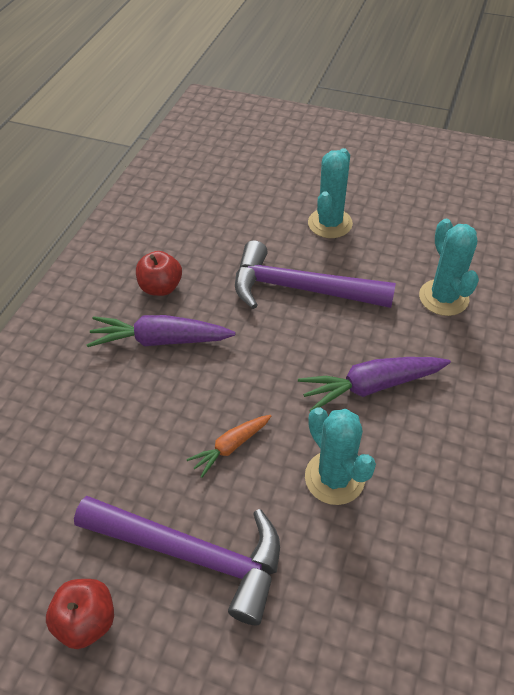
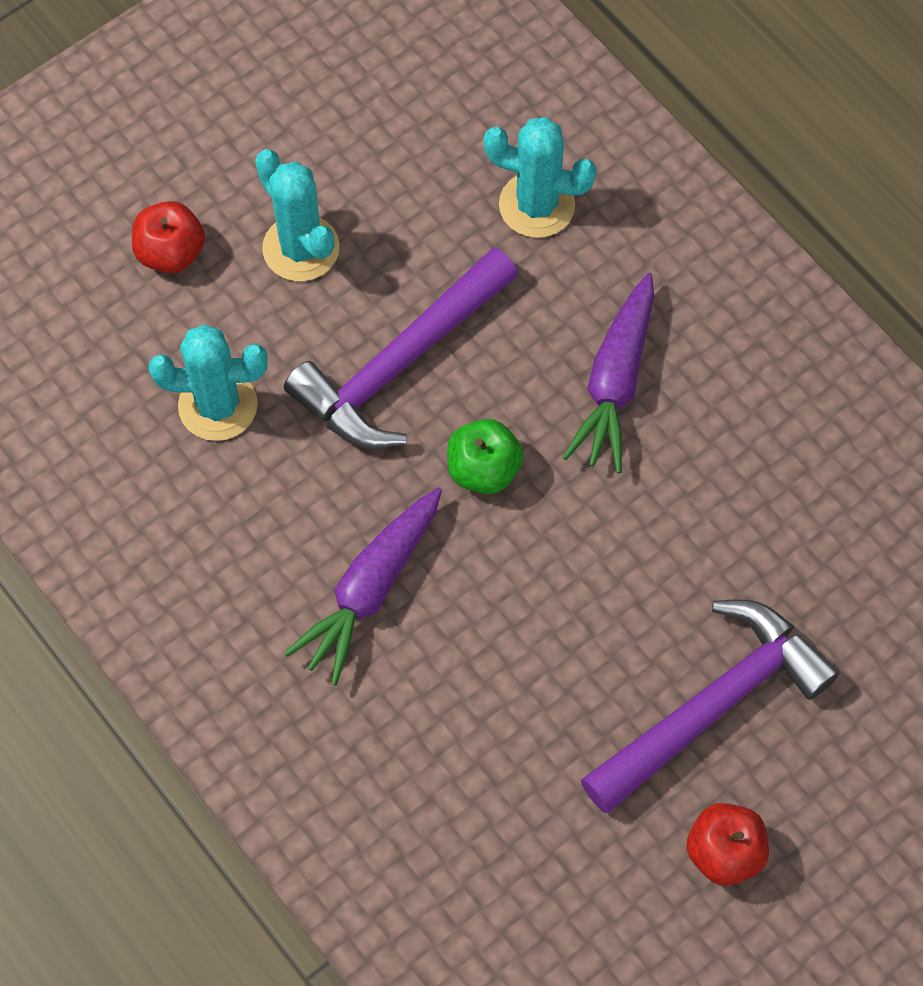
camera: 60 degrees left, 15 degrees up
red apple [136,251,182,296] -> red apple moved to [132,201,205,273]
orange carrot [186,415,271,478] -> none
turquoise cactus [305,407,376,505] -> turquoise cactus moved to [149,324,268,441]
none -> green apple [447,419,524,494]

